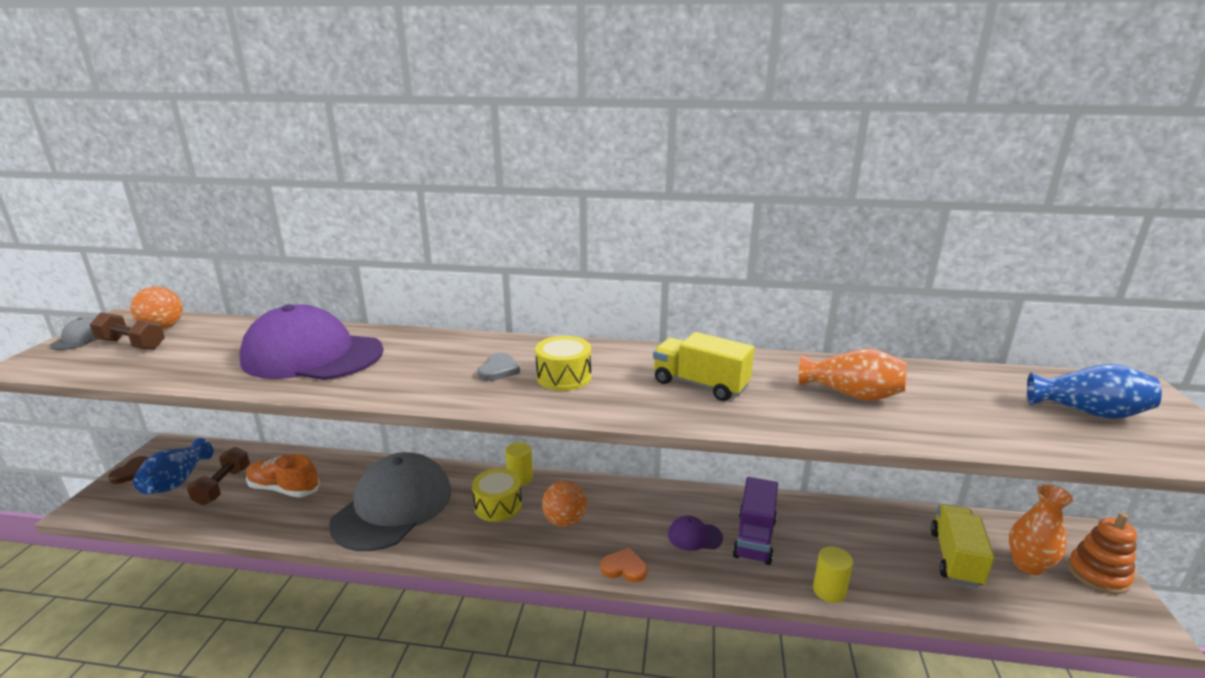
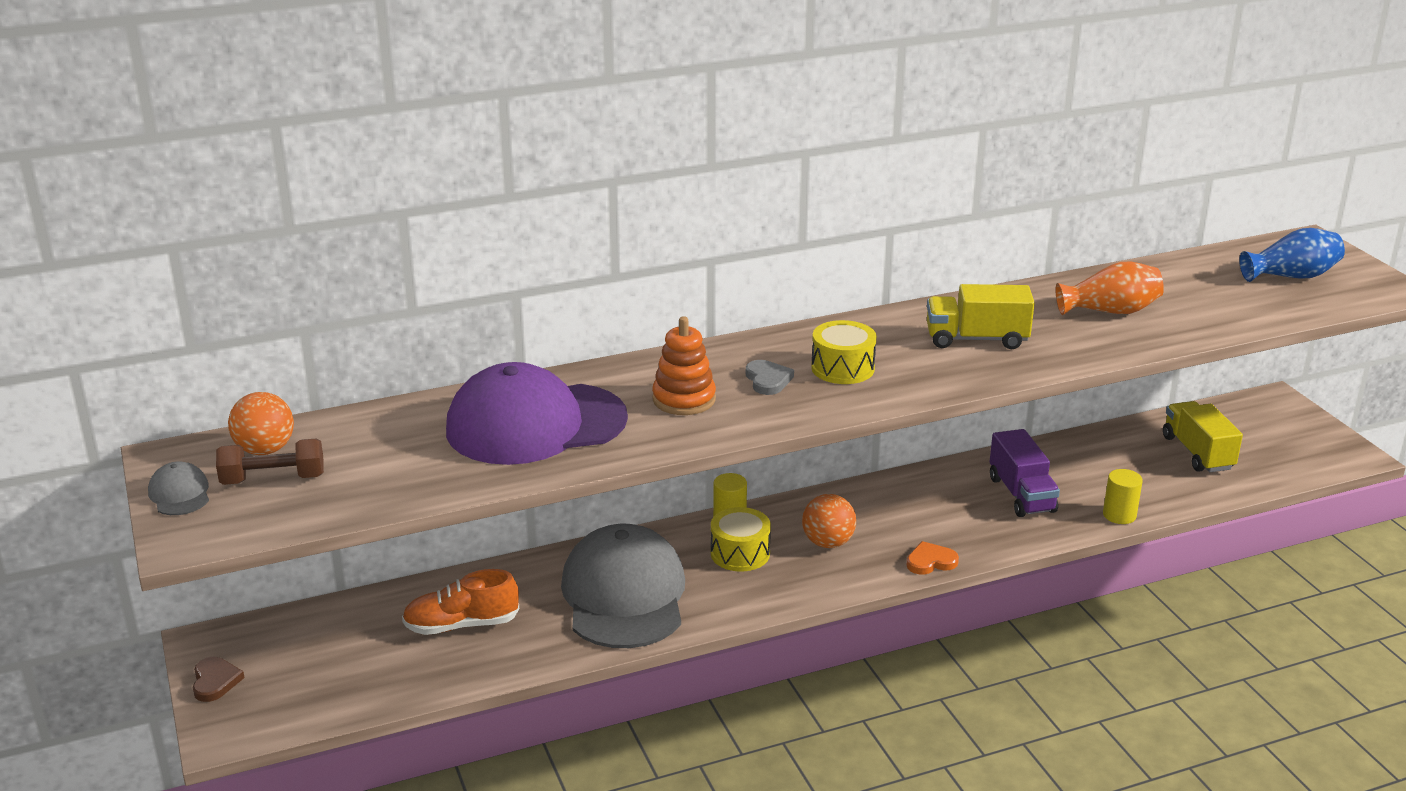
camera: 30 degrees left, 5 degrees up
blue vase [133,438,214,494] -> none
brown dumbbell [187,447,250,505] -> none
purple cap [668,516,723,551] -> none
orange vase [1009,484,1073,575] -> none
orange stacking toy [1068,513,1137,594] -> orange stacking toy moved to [652,316,716,415]

